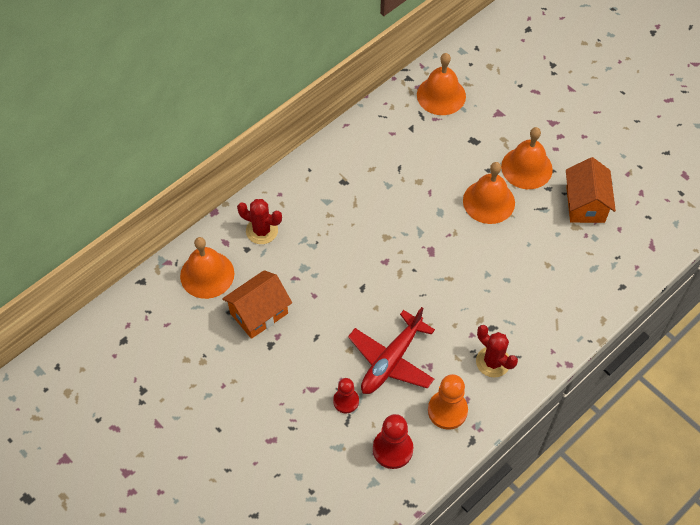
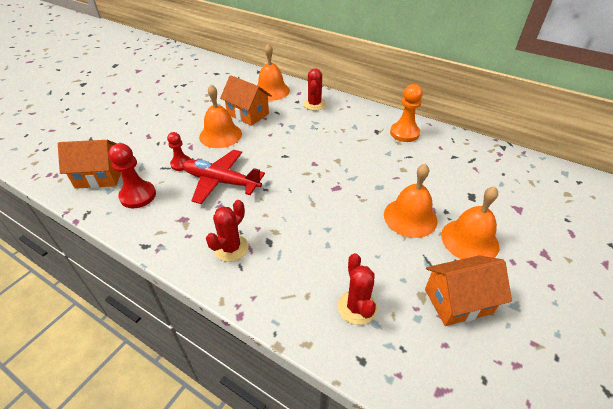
camera: 75 degrees right, 15 degrees down
orange bell [417,53,466,115] -> orange bell moved to [199,84,242,148]
orange pawn [428,374,468,430] -> orange pawn moved to [390,84,423,142]
none -> orange house [58,140,121,189]
none -> red cactus [338,253,377,325]

